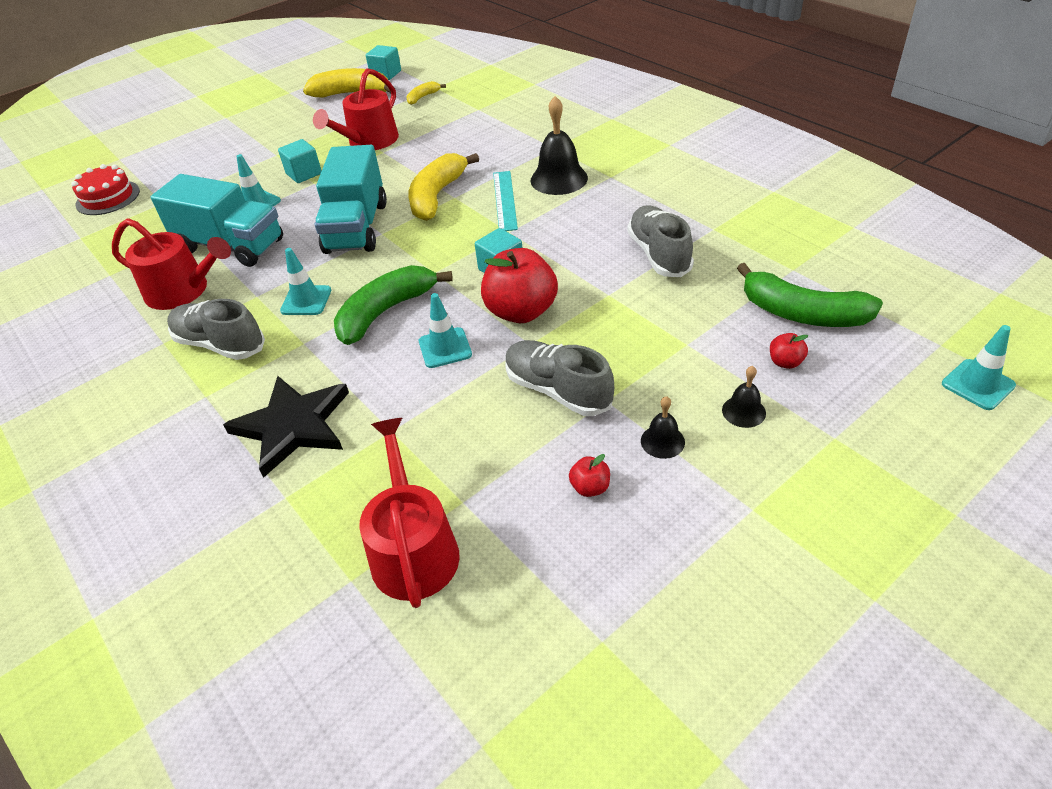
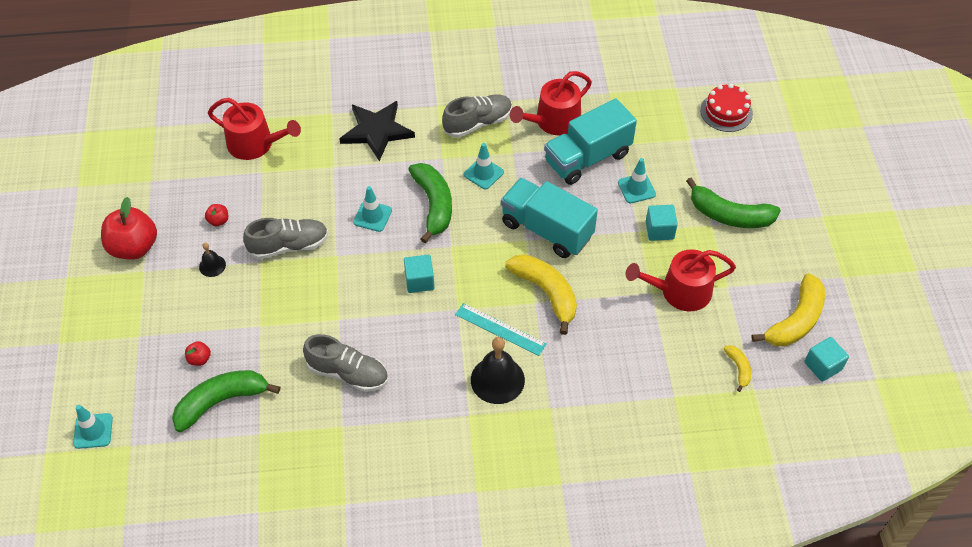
camera: 120 degrees right, 10 degrees up
red watering can [313,68,399,150] -> red watering can turned 75 degrees counterclockwise [626,249,736,311]
red apple [481,248,558,323] -> red apple moved to [101,197,157,260]
black bell [722,366,766,428] -> none
none -> green banana [686,178,781,228]

